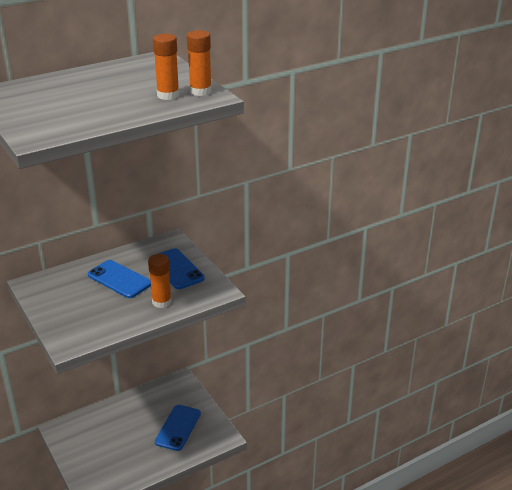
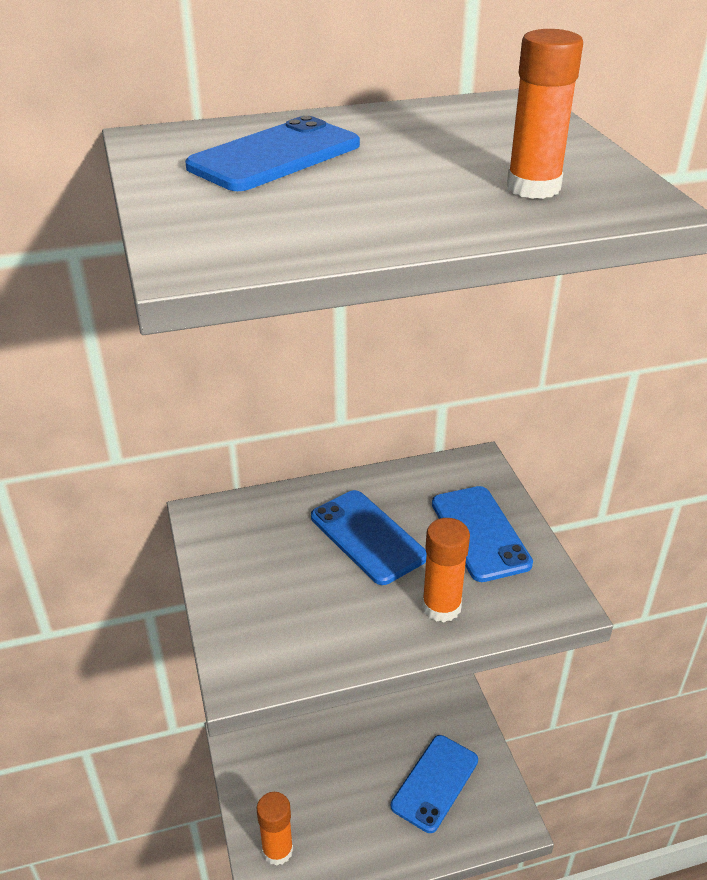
camera: 15 degrees right, 5 degrees up
orange glue stick [187,30,212,96] -> orange glue stick moved to [257,792,293,866]
none -> blue phone [185,116,360,191]

